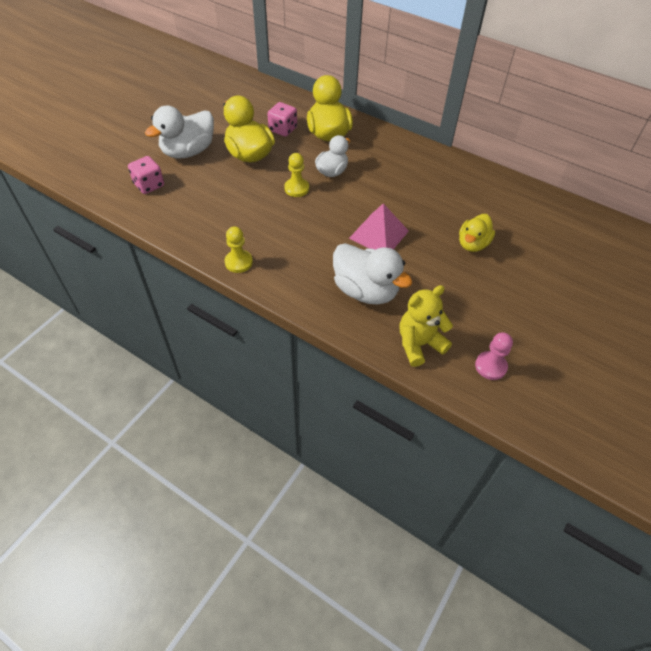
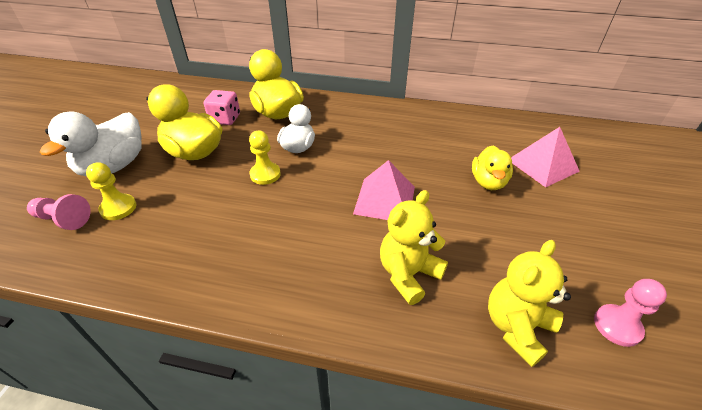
camera: 20 degrees left, 10 degrees down
pink dice [128,156,164,194] -> pink pawn [27,194,91,230]
yellow pawn [225,226,253,273] -> yellow pawn moved to [86,162,136,220]
white duck [333,243,412,304] -> yellow teddy bear [380,190,448,305]
none -> pink pyramid [511,127,580,187]

